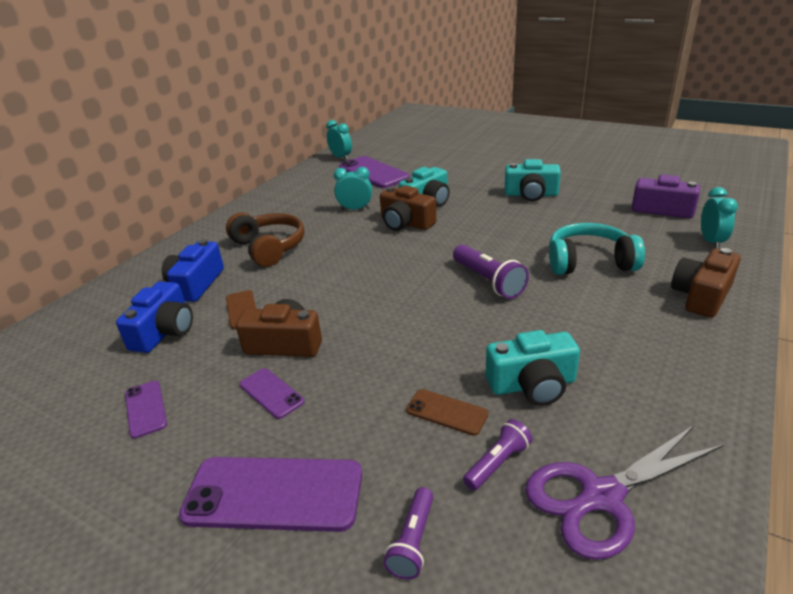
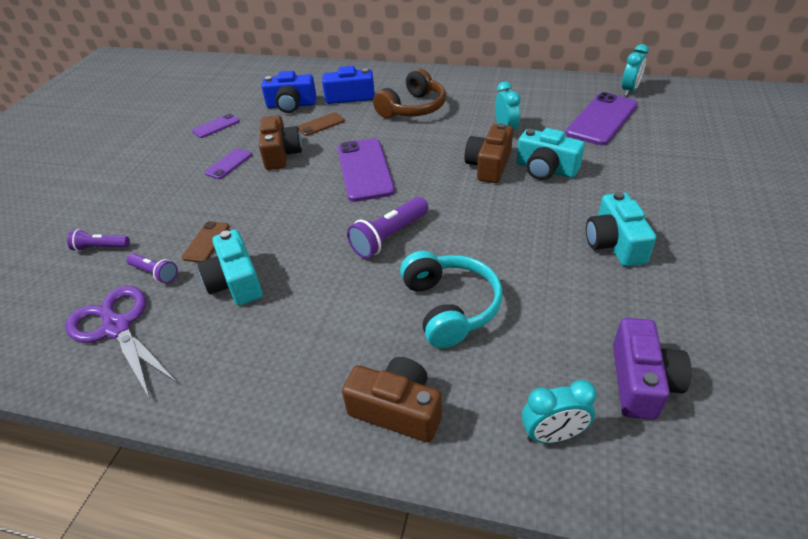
camera: 75 degrees right, 10 degrees up
purple phone [179,457,362,532] -> purple phone moved to [338,138,395,202]

